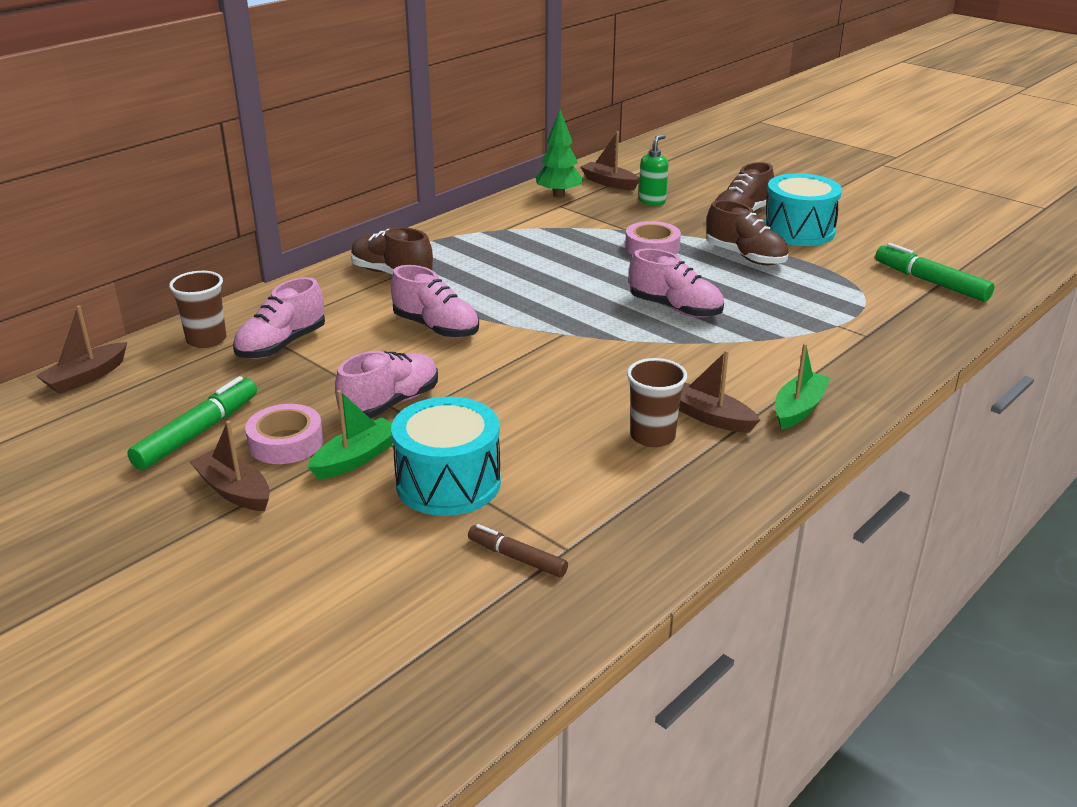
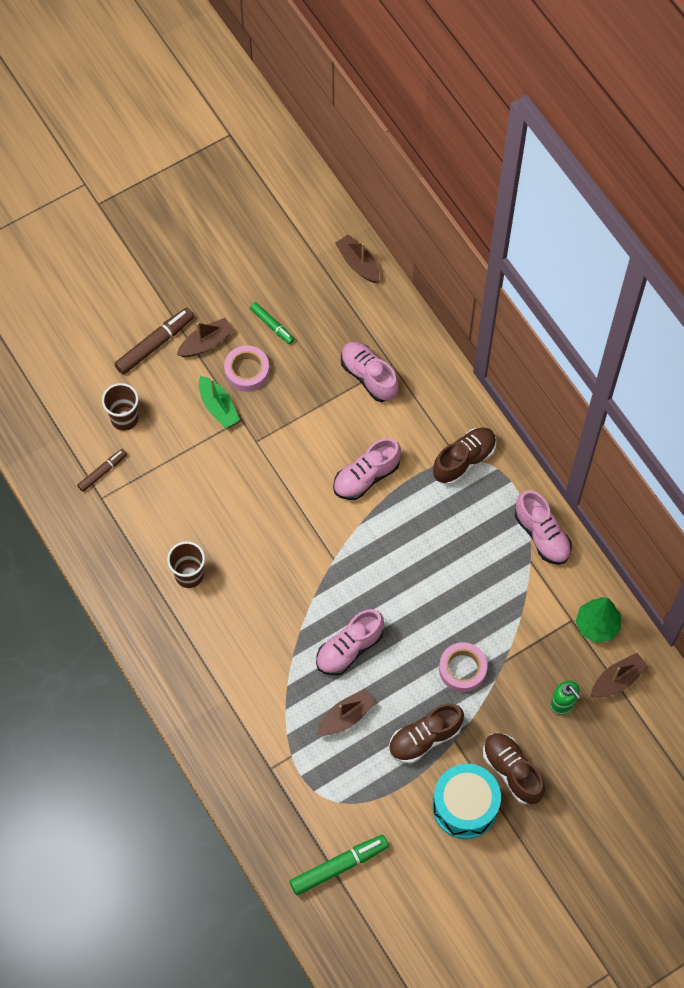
camera: 105 degrees right, 35 degrees up
green marker [127,376,257,470] -> green marker [250,302,294,344], size x0.61
brown cup [169,271,226,348] -> brown cup moved to [102,383,138,431]
pink shoe [335,351,438,419] -> pink shoe moved to [515,490,572,565]
turquoise drum [391,397,501,516] -> none
brown boat [679,350,760,433] -> brown boat moved to [317,689,376,736]
green boat [775,343,830,430] -> none
none -> brown marker [114,308,194,375]

